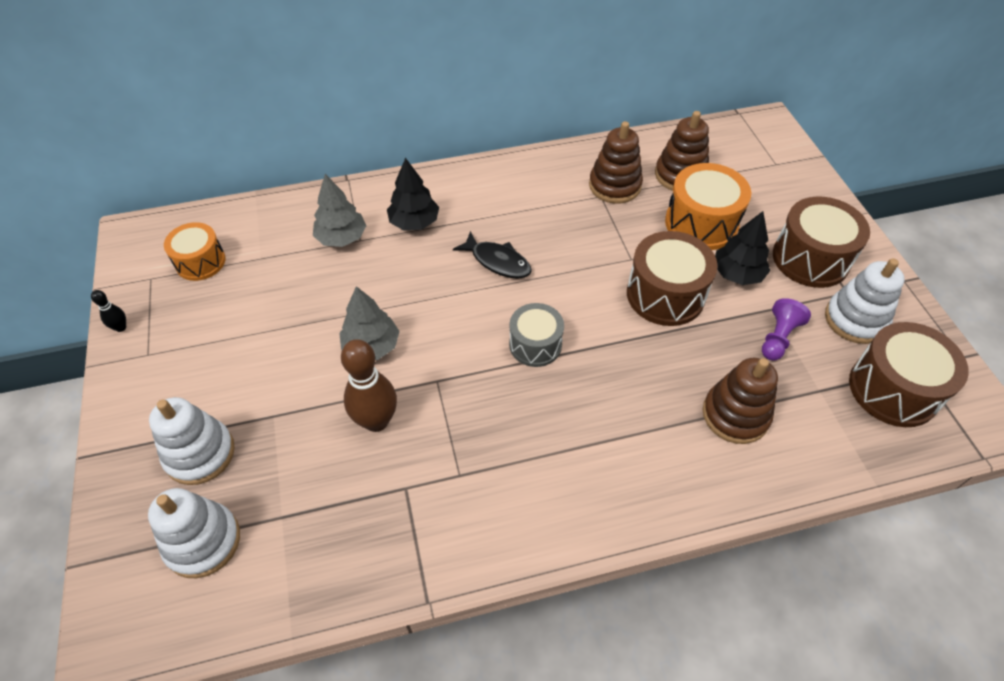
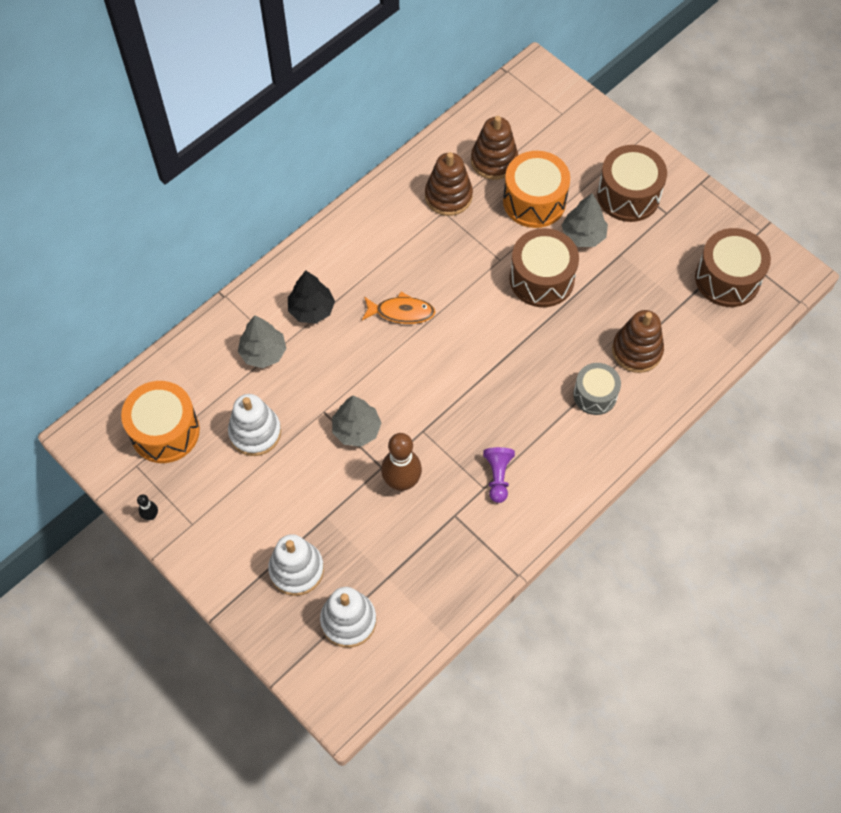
camera: 30 degrees left, 10 degrees up
orange drum [164,222,225,281] -> orange drum [121,381,200,463], size x1.55
black fish [453,231,532,279] -> orange fish [362,292,435,324]
grey drum [509,303,564,367] -> grey drum moved to [573,363,621,415]
black tree [715,211,770,285] -> grey tree [562,193,608,247]
purple pawn [762,298,811,361] -> purple pawn moved to [483,447,515,503]
white stacking toy [825,258,905,344] -> white stacking toy moved to [228,394,281,456]

